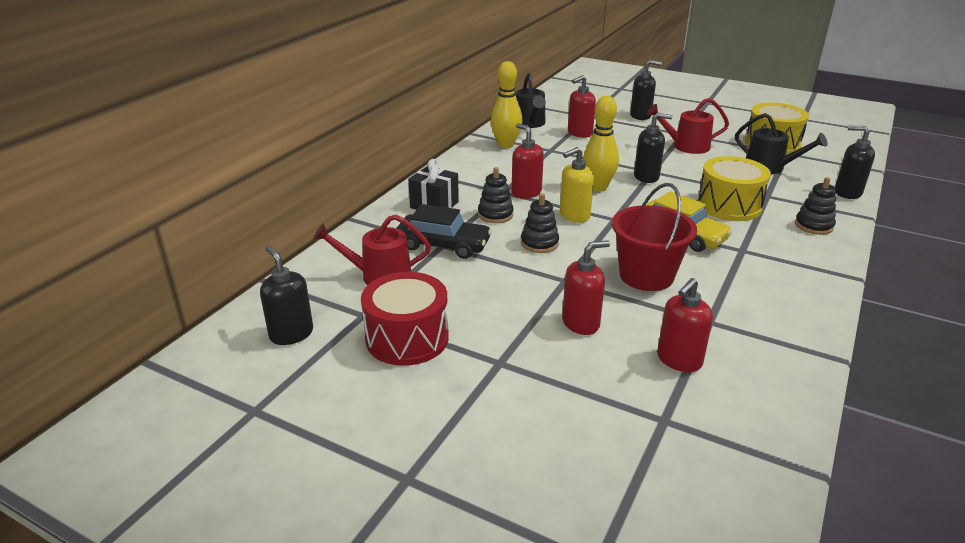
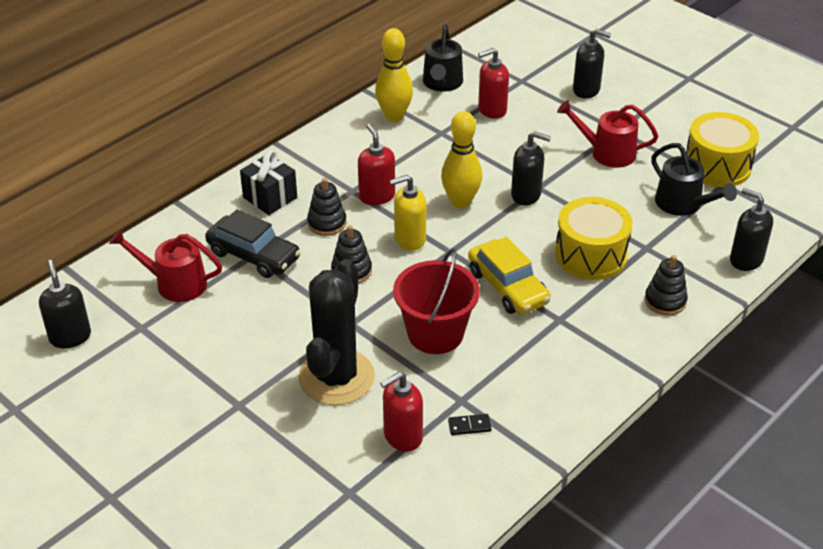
camera: 15 degrees right, 10 degrees up
red drum [361,272,449,366] -> none
red soap dispenser [562,240,610,335] -> black cactus [298,259,375,405]
none -> black domino [448,414,492,435]

